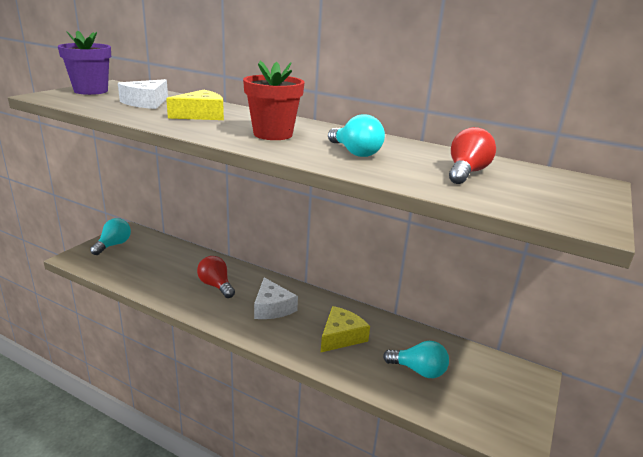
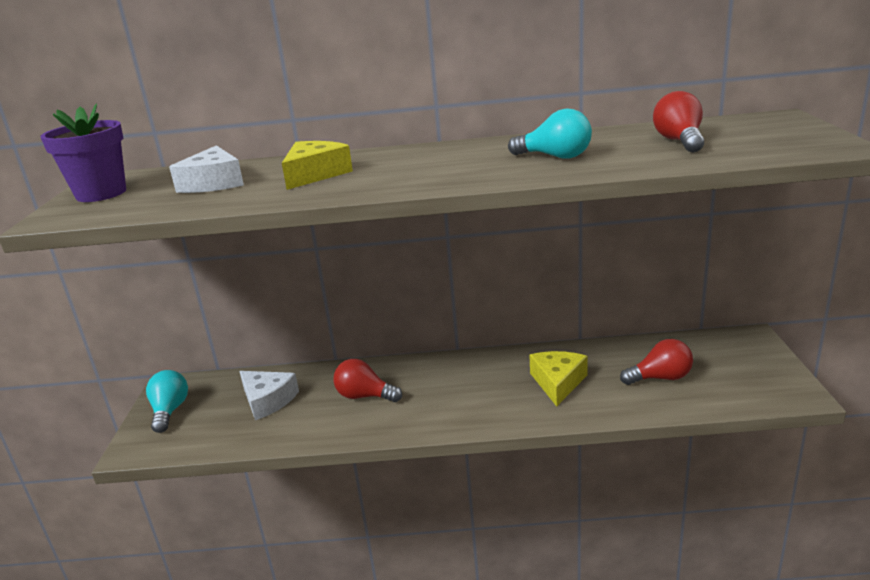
camera: 25 degrees left, 0 degrees up
red flower pot [243,61,305,140] -> none
white cheese [254,277,298,319] -> white cheese moved to [239,371,299,420]
turquoise light bulb [383,341,449,378] -> red light bulb [620,339,693,385]

